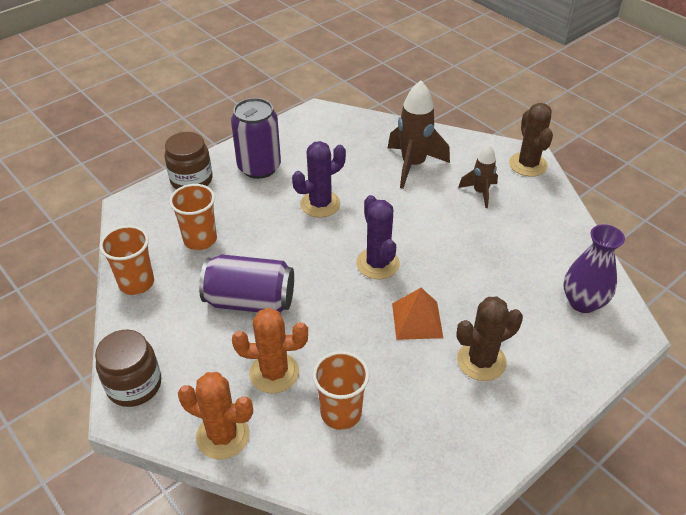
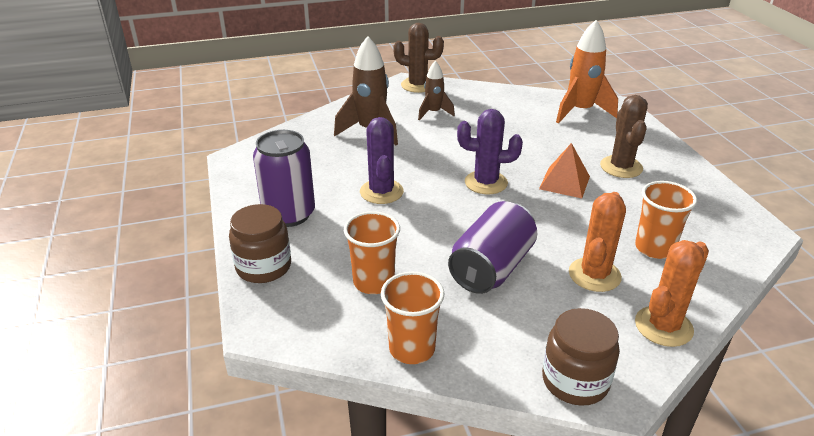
camera: 65 degrees left, 10 degrees down
purple vase [564,224,625,313] -> orange rocket [556,20,618,124]

